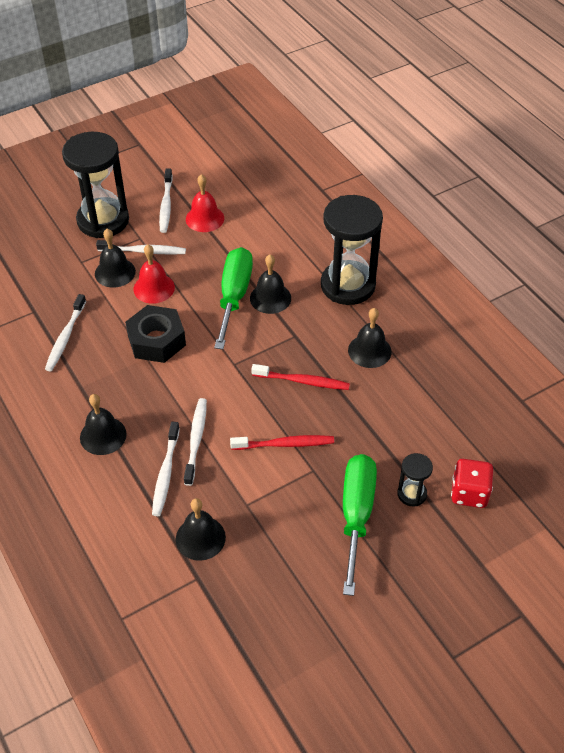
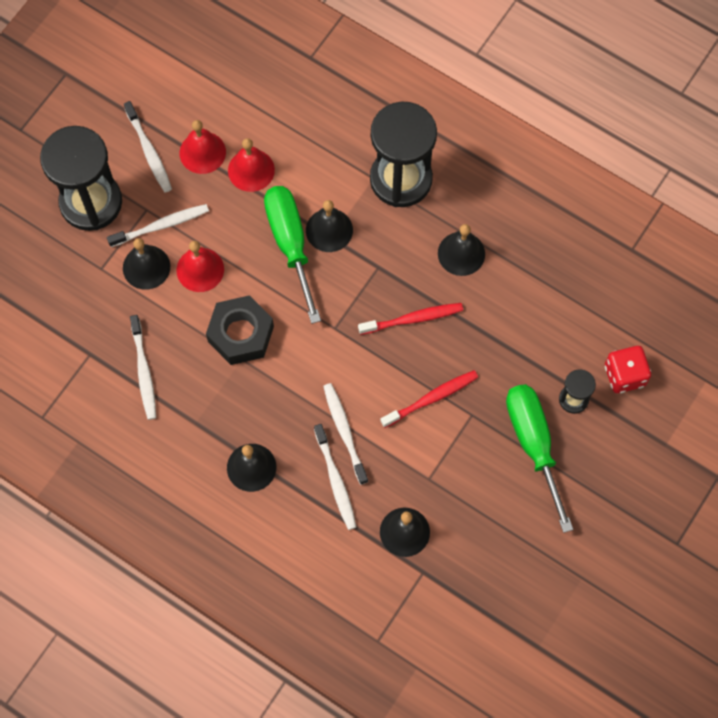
camera: 25 degrees left, 20 degrees up
none -> red bell [228,138,275,192]

